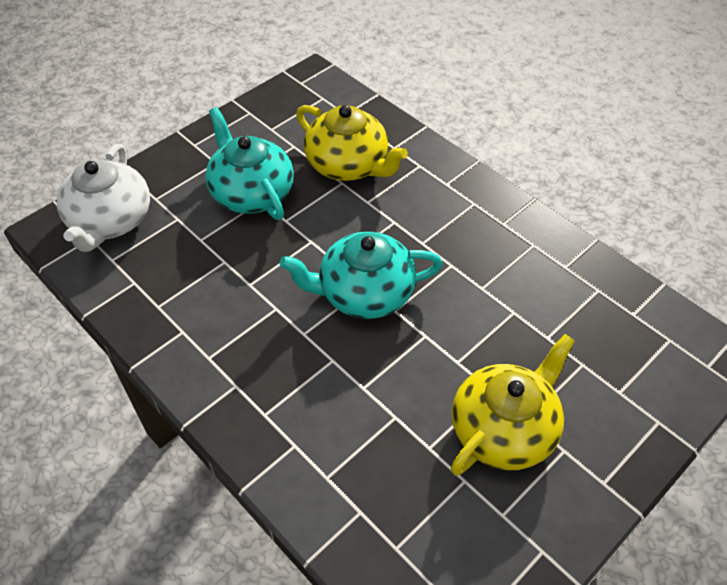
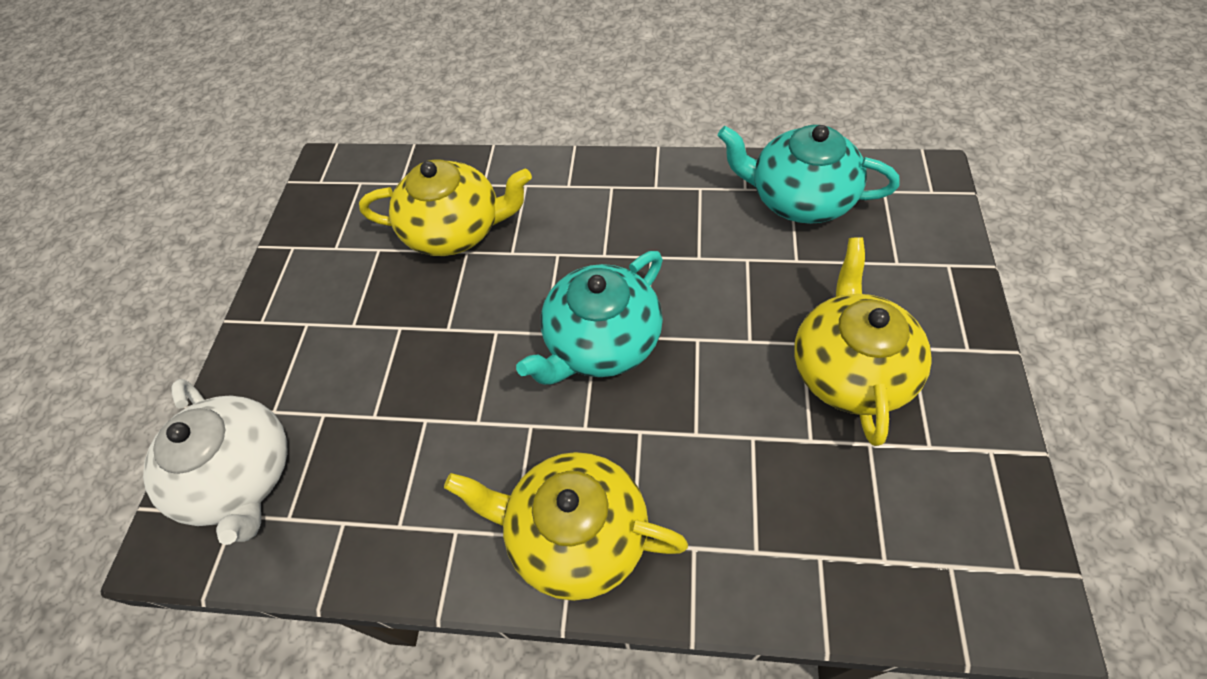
camera: 35 degrees left, 5 degrees up
turquoise teapot [205,107,294,220] -> turquoise teapot moved to [717,125,899,224]
none -> yellow teapot [444,452,688,601]

